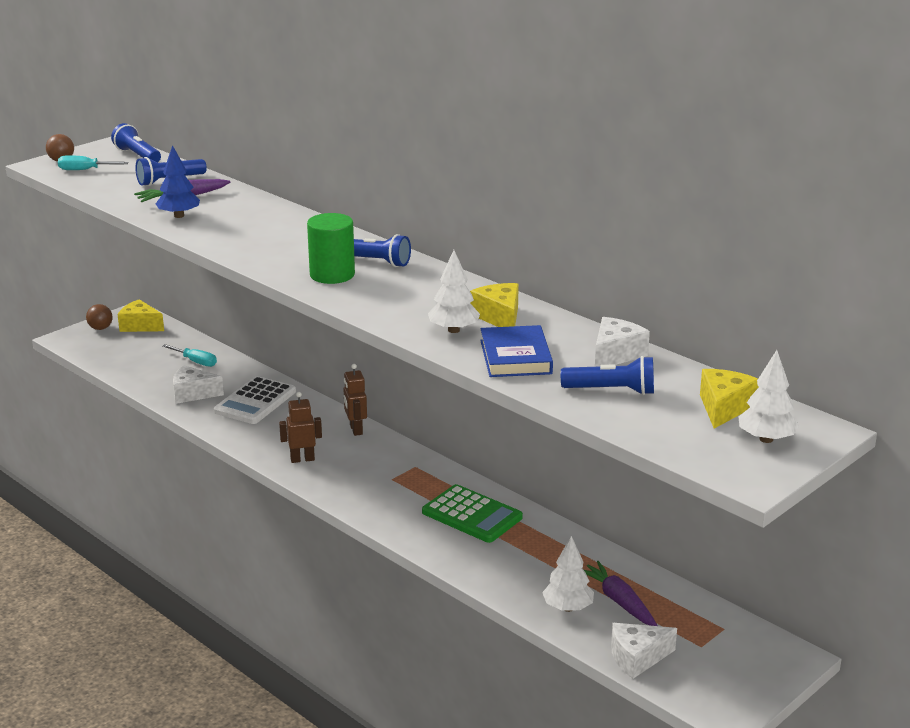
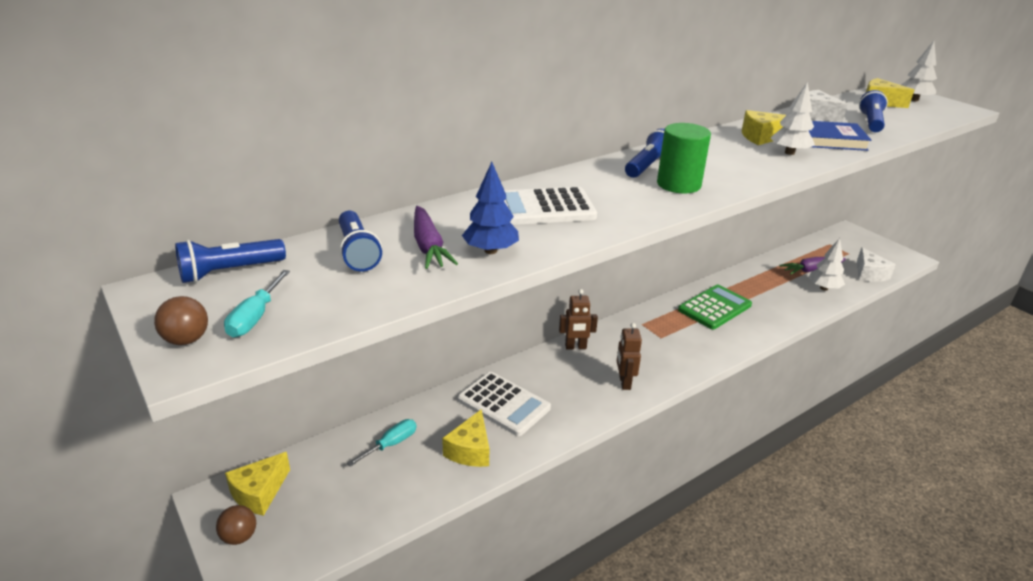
camera: 80 degrees left, 5 degrees up
white cheese [173,366,224,404] -> yellow cheese [442,409,489,467]
none -> white calculator [504,187,597,225]

